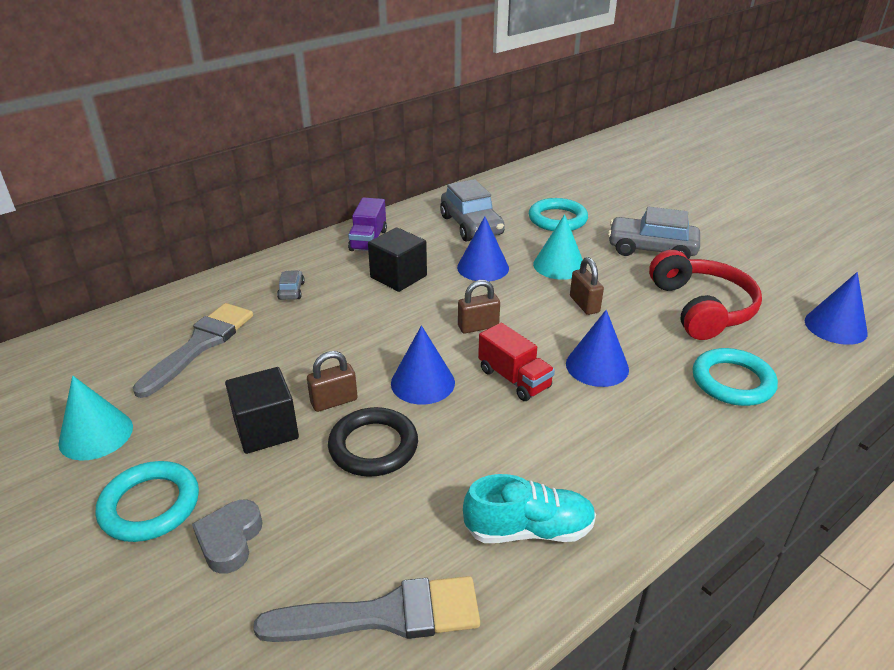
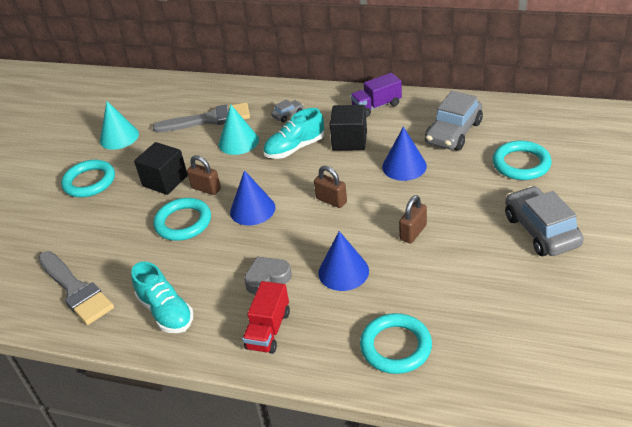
camera: 60 degrees right, 5 degrees up
grey heart [192,500,263,574] -> grey heart moved to [244,257,292,294]
black ring [328,407,418,477] -> turquoise ring [153,198,211,241]
red truck [478,323,555,401] -> red truck moved to [242,281,290,354]
turquoise cone [533,214,583,280] -> turquoise cone moved to [218,104,259,155]
red headphones [649,250,762,340] -> none
blue cone [805,272,868,345] -> none
none -> turquoise shoe [263,108,324,159]

